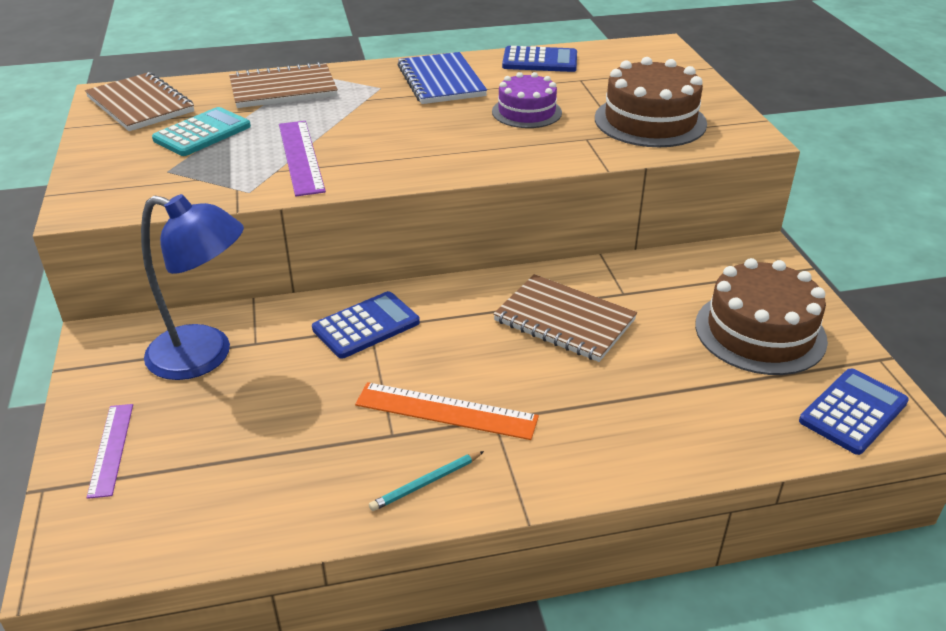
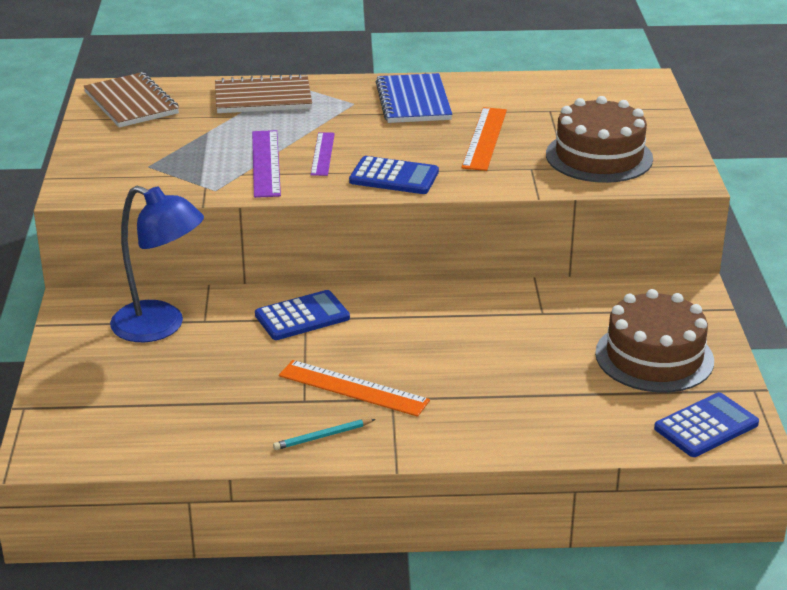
camera: 10 degrees right, 5 degrees down
purple ruler [87,404,133,499] -> purple ruler moved to [311,132,335,176]
turquoise calculator [152,107,251,156] -> none
purple cake [492,72,562,128] -> orange ruler [461,107,507,171]
brown notebook [493,274,637,362] -> none
blue calculator [502,46,577,72] -> blue calculator moved to [349,156,439,194]

